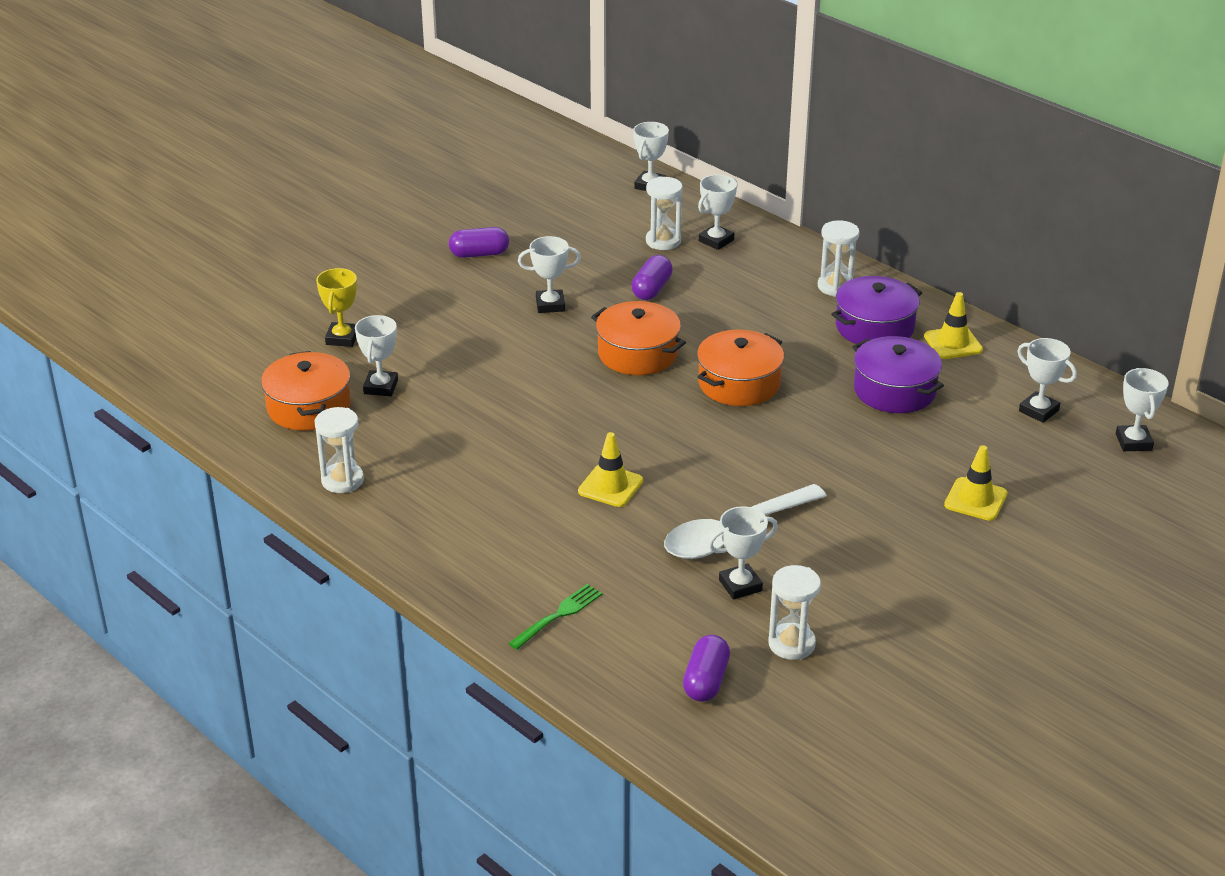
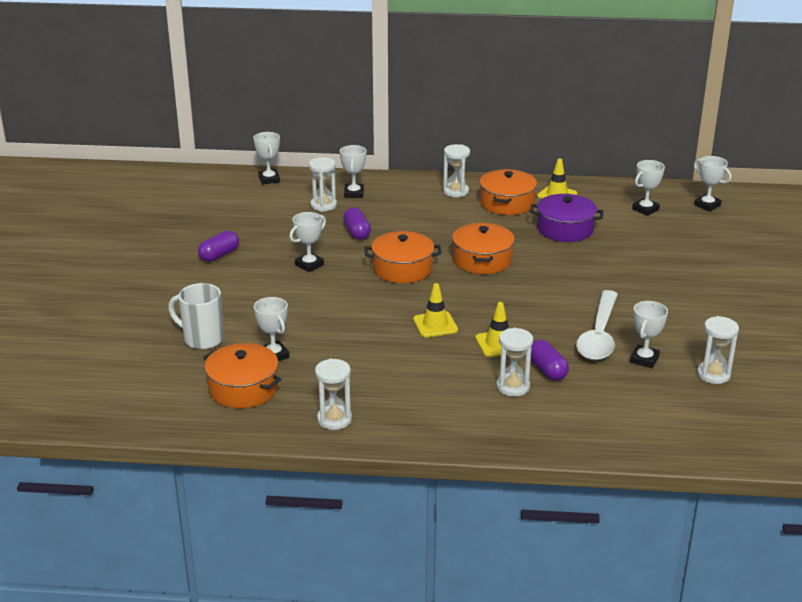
camera: 40 degrees left, 5 degrees down
yellow trophy [316,268,357,347] -> white mug [168,283,224,350]
green fork [508,584,602,650] -> none
purple capsule [683,635,730,702] -> purple capsule moved to [531,340,569,381]
purple pot [831,276,922,344] -> orange pot [479,169,537,215]
yellow traffic cone [944,445,1007,521] -> yellow traffic cone moved to [413,283,458,337]
white trophy [1017,338,1077,423] -> white trophy turned 45 degrees counterclockwise [632,160,665,216]
none -> white hourglass [497,328,533,397]

